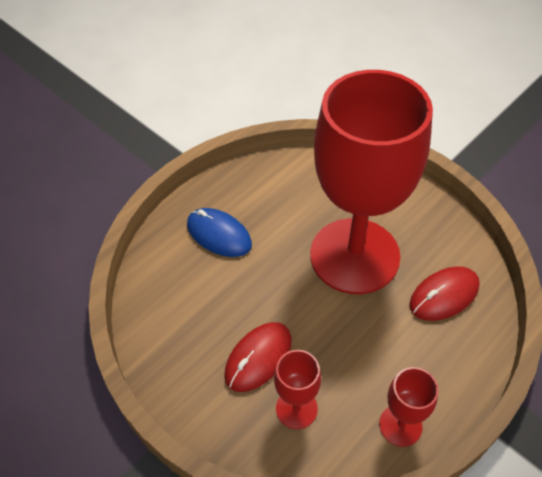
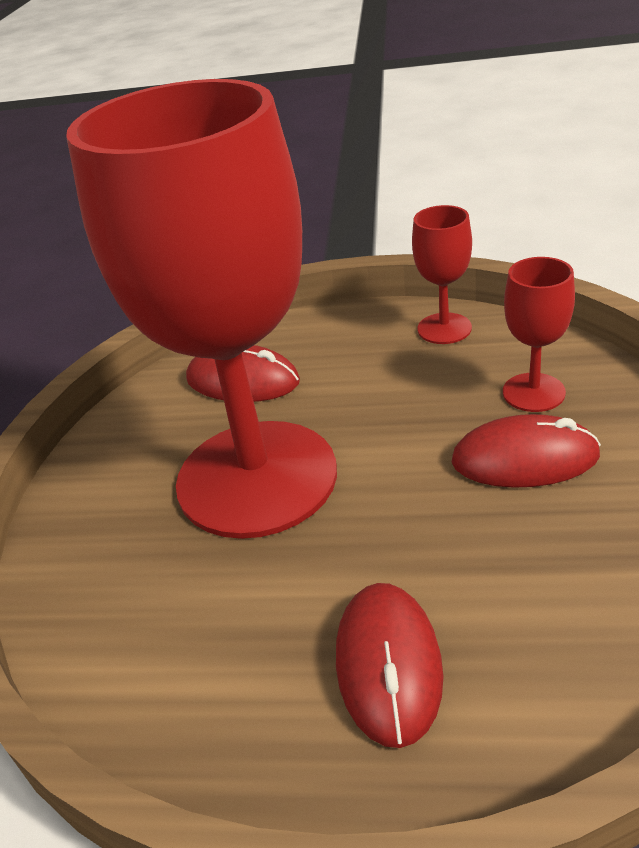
camera: 125 degrees left, 15 degrees down
blue mouse [187,208,252,257] -> red mouse [336,583,444,748]

